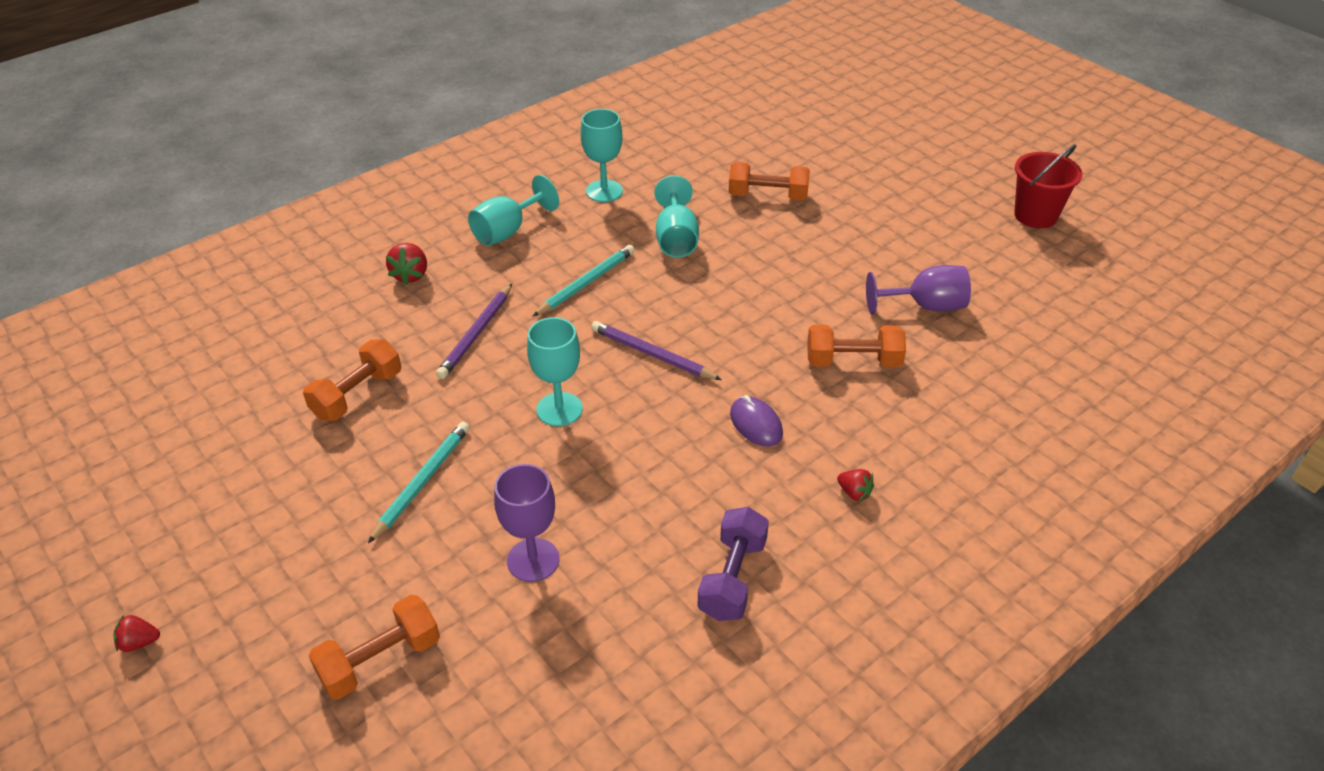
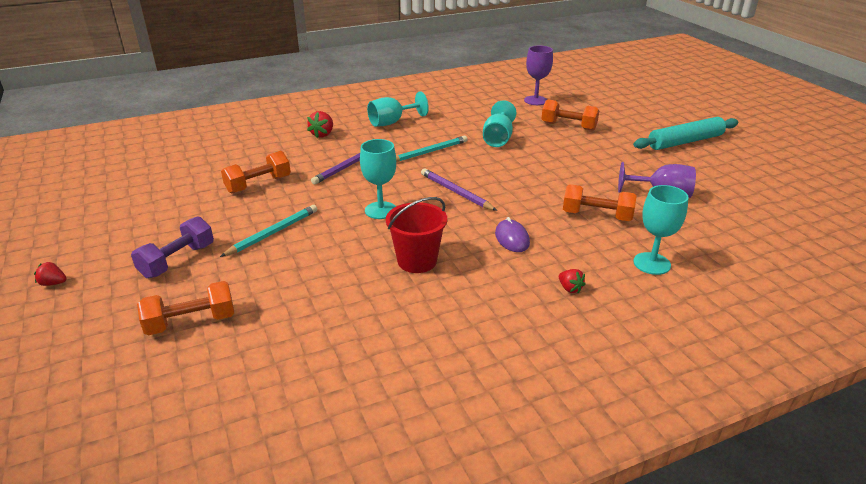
camera: 15 degrees right, 10 degrees down
purple goblet [494,464,559,582] -> purple goblet moved to [524,46,553,105]
turquoise goblet [581,109,623,202] -> turquoise goblet moved to [633,185,689,275]
purple dumbbell [698,507,769,621] -> purple dumbbell moved to [131,216,214,278]
red bucket [1014,144,1082,228] -> red bucket moved to [386,197,447,273]
none -> turquoise rolling pin [633,117,738,150]

